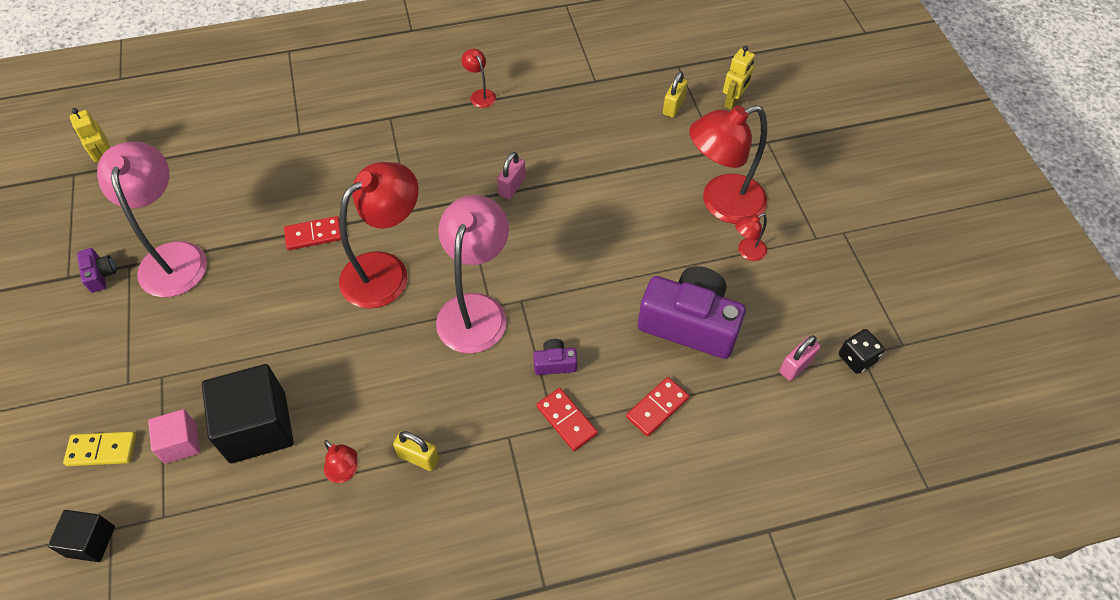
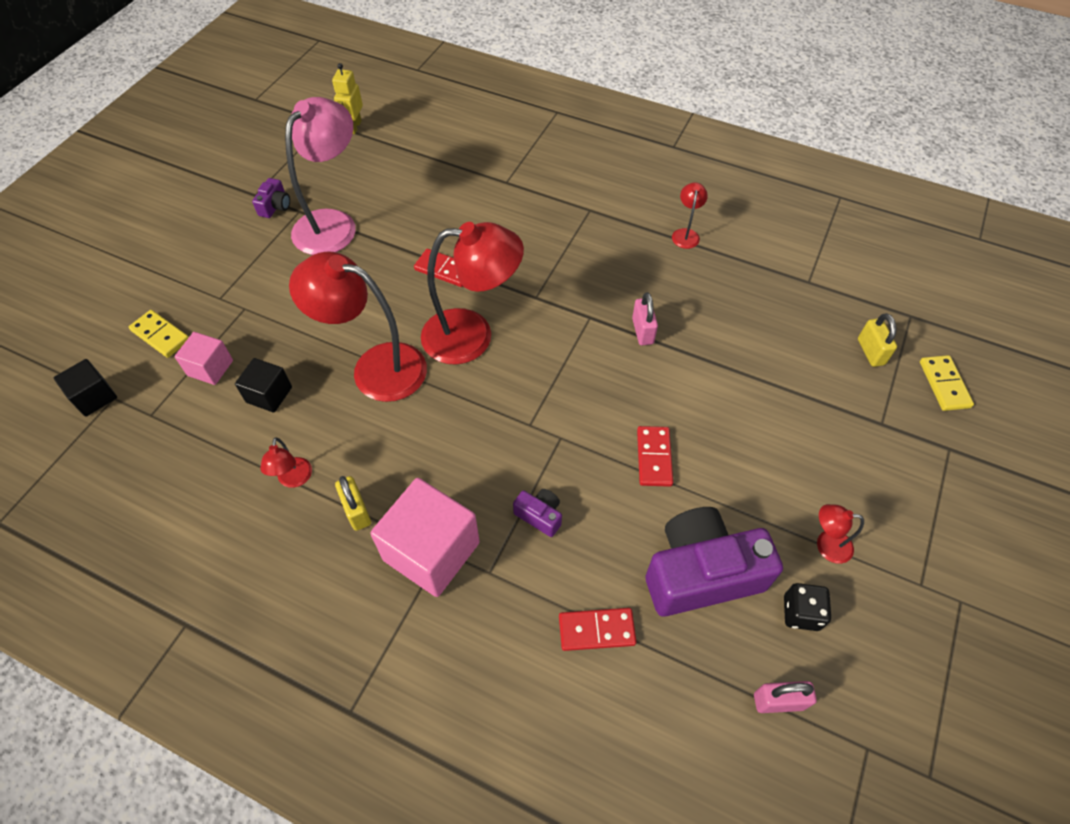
camera: 40 degrees right, 0 degrees up
black cube [202,364,294,463] -> black cube [235,358,292,413], size x0.55
pink lamp [436,195,509,353] -> none
pink padlock [497,152,526,199] -> pink padlock turned 75 degrees counterclockwise [632,292,658,345]
red domino [537,388,598,451] -> red domino moved to [637,426,673,487]
purple camera [638,266,746,359] -> purple camera turned 75 degrees counterclockwise [646,507,783,616]
yellow padlock [663,71,688,118] -> yellow padlock turned 75 degrees counterclockwise [858,313,897,367]
red lamp [689,105,767,224] -> red lamp moved to [289,251,427,402]
yellow robot [723,46,755,110] -> yellow domino [920,355,974,411]
black dice [839,329,885,374] -> black dice moved to [784,583,831,631]
none -> pink cube [370,478,480,597]

